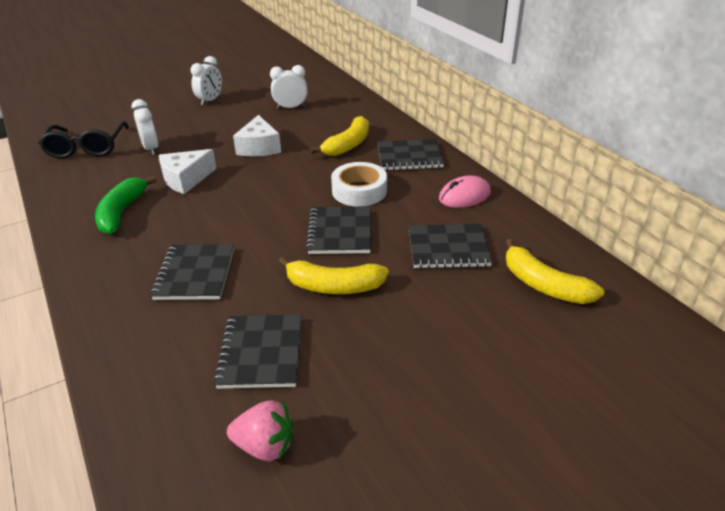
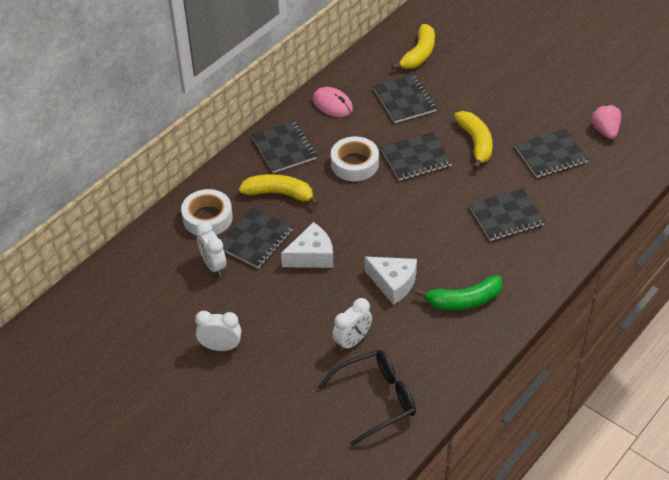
camera: 110 degrees left, 10 degrees up
none -> white tape [181,189,233,235]
none -> black notebook [221,208,293,268]

